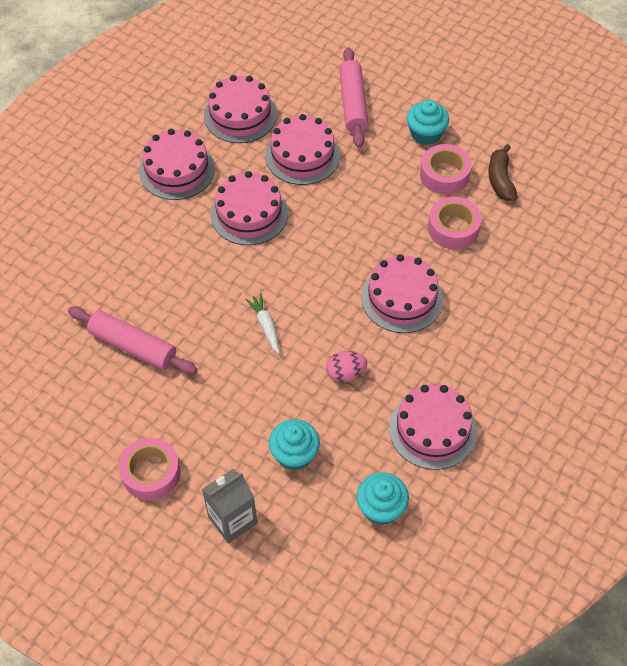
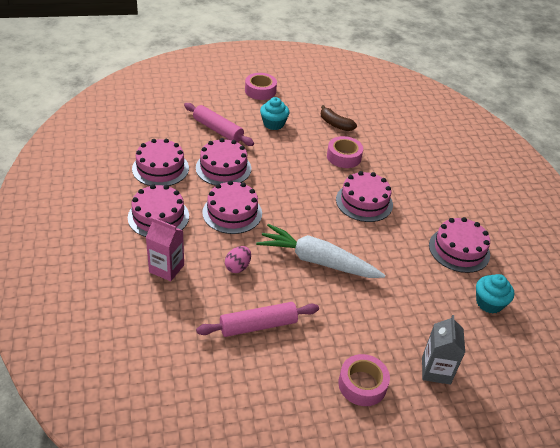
camera: 50 degrees left, 15 degrees down
white carrot [245,293,280,354] -> white carrot [256,224,385,278], size x2.35
turquoise cupcake [269,419,320,471] -> none
pink egg [326,351,367,382] -> pink egg moved to [225,246,251,273]
pink tape [420,144,472,195] -> pink tape moved to [245,73,277,100]
none -> pink carton [146,217,184,281]

